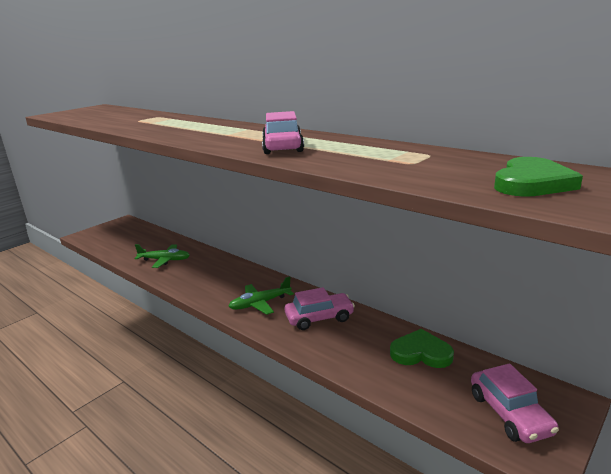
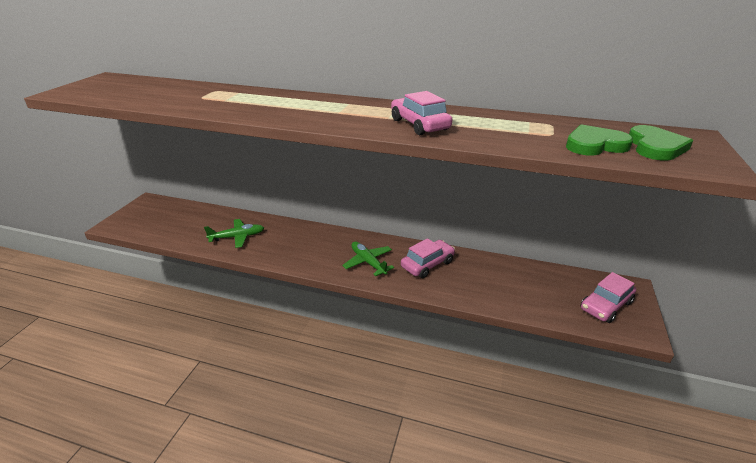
camera: 25 degrees left, 10 degrees up
green plane [228,276,294,315] -> green plane turned 105 degrees clockwise [342,242,394,276]
green heart [390,329,454,368] -> green heart moved to [566,124,633,156]
pink car [471,363,559,443] -> pink car turned 90 degrees clockwise [581,272,636,323]

